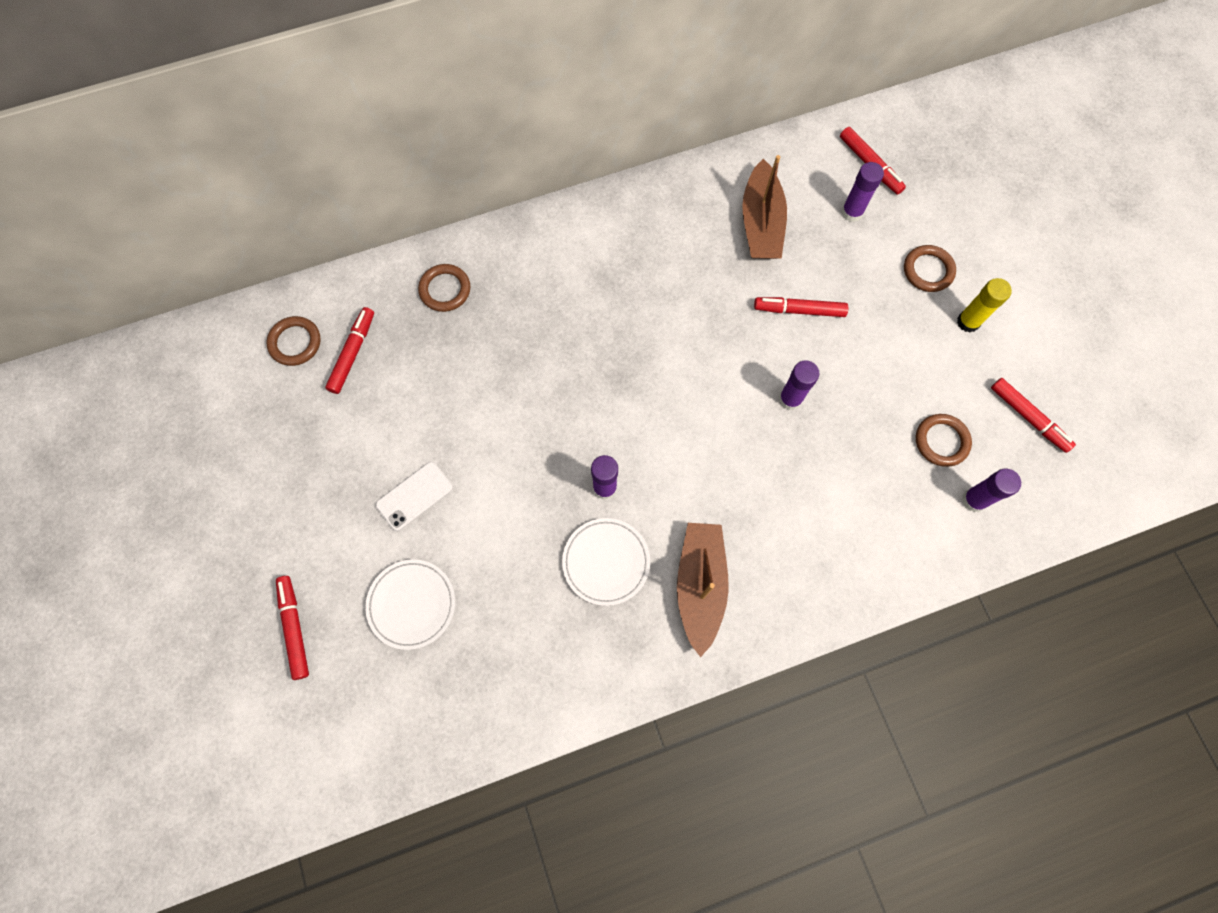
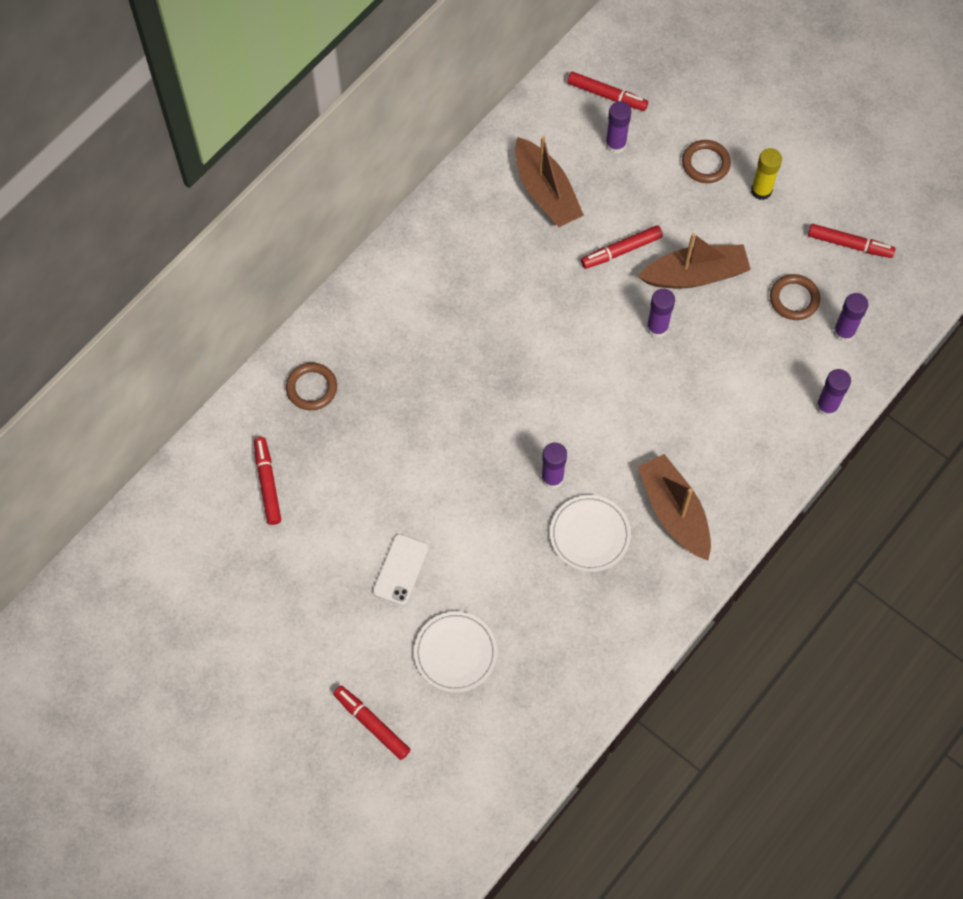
camera: 30 degrees left, 5 degrees down
brown ring [266,316,321,366] -> none
none -> brown boat [638,233,751,288]
none -> purple glue stick [816,369,851,417]

